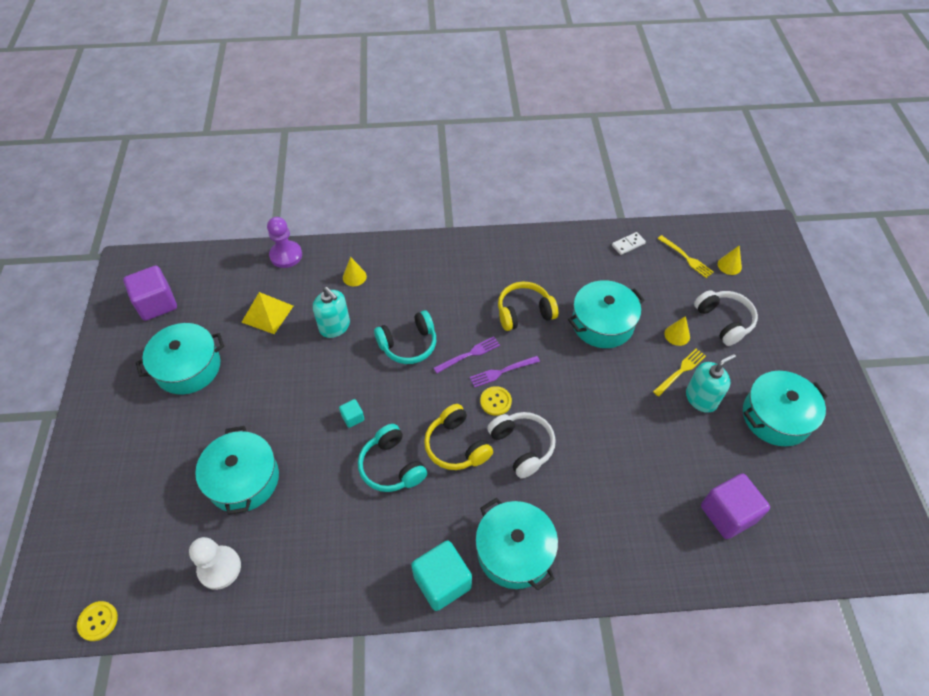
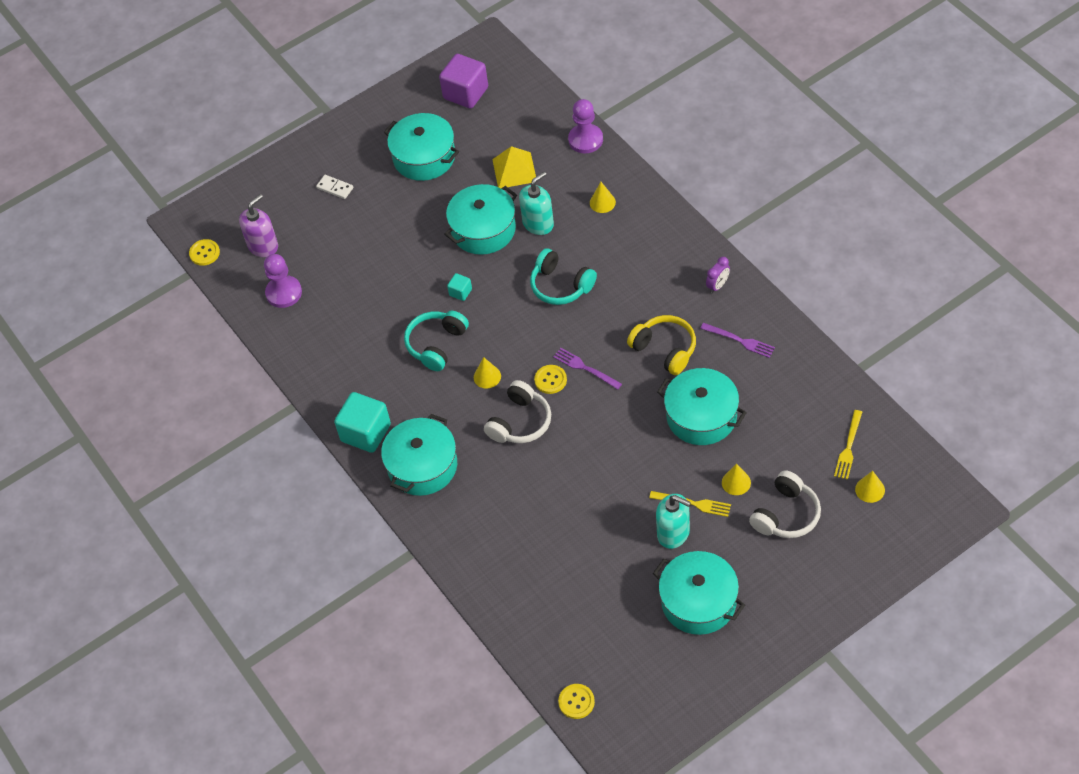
camera: 65 degrees right, 0 degrees up
white pawn [189,537,241,590] -> purple pawn [264,254,302,308]
turquoise pot [195,426,279,515] -> turquoise pot moved to [444,184,517,255]
turquoise soap dispenser [313,287,350,338] -> turquoise soap dispenser turned 150 degrees counterclockwise [519,172,554,235]
yellow headphones [424,404,493,470] -> yellow cone [474,357,501,389]
purple fork [433,336,500,373] -> purple fork moved to [700,323,775,358]
white domino [612,232,646,255] -> white domino moved to [316,175,353,199]
purple cube [701,473,770,539] -> none
none -> purple soap dispenser [239,194,278,257]
none -> yellow button [558,684,595,719]
none -> purple clock [706,257,730,293]

